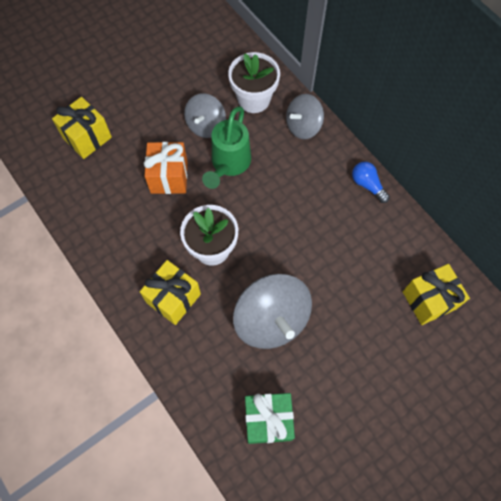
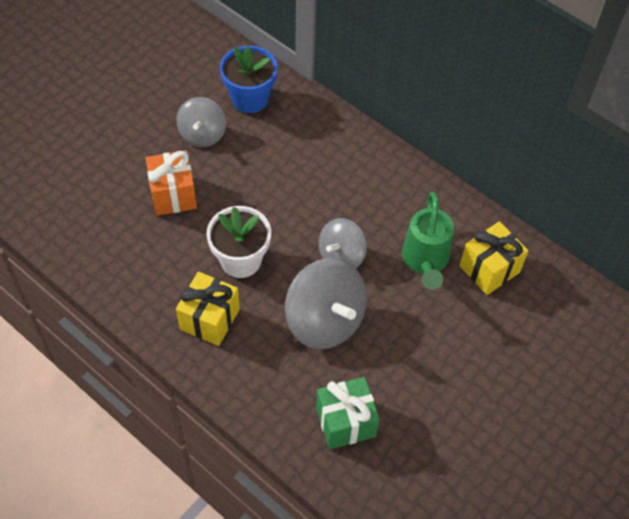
camera: 15 degrees left, 10 degrees down
yellow gift [52,97,112,159] -> none
green watering can [202,106,251,189] -> green watering can moved to [402,192,454,290]
white flower pot [228,52,280,113] -> blue flower pot [220,46,278,113]
grey spinning top [286,94,324,139] -> grey spinning top moved to [319,218,367,268]
blue light bulb [352,162,390,203] -> none

